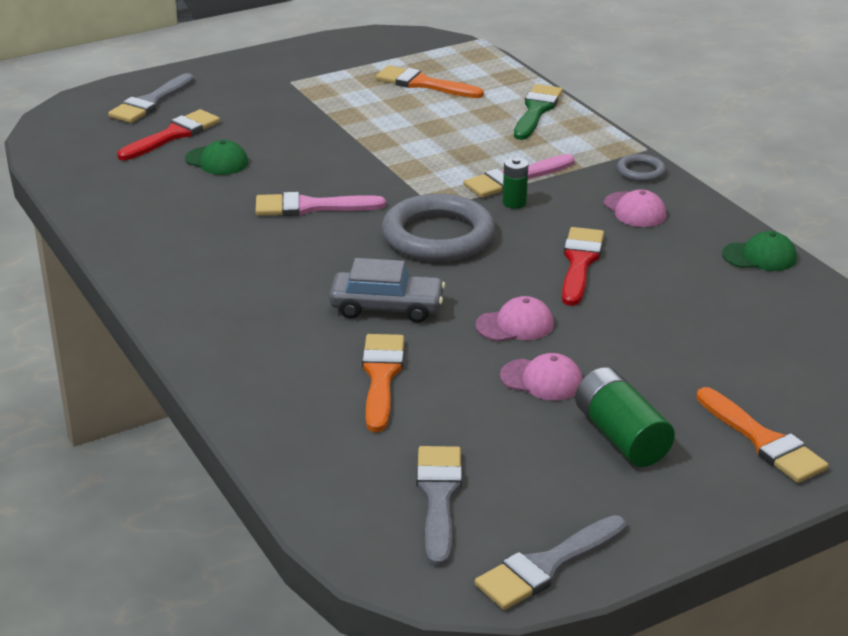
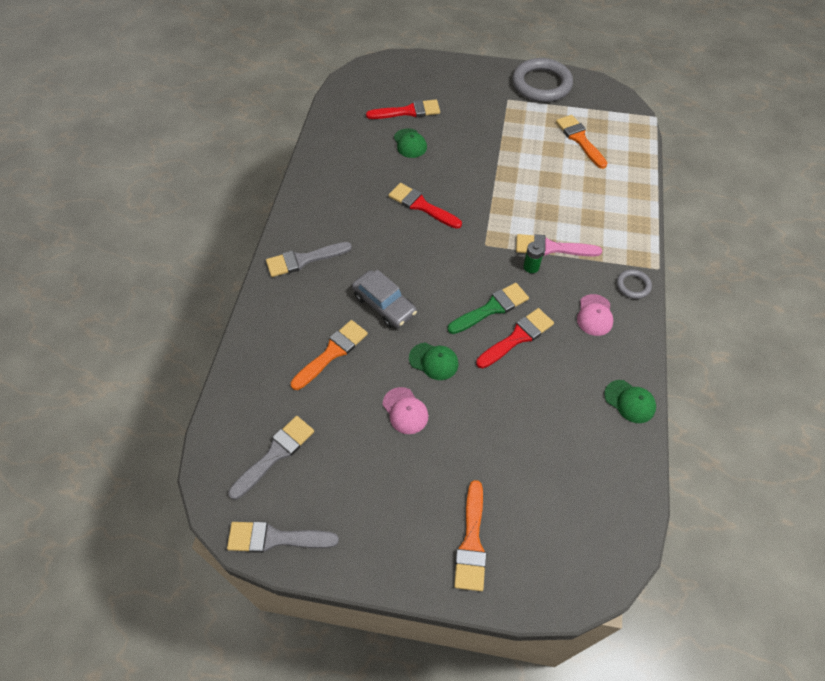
camera: 40 degrees right, 25 degrees up
grey brush [108,73,194,123] -> grey brush moved to [266,242,352,277]
pink brush [255,192,386,216] -> red brush [389,183,462,229]
grey ring [382,194,495,262] -> grey ring moved to [512,58,573,102]
pink cap [476,296,554,341] -> green cap [409,343,458,380]
green brush [514,84,563,140] -> green brush moved to [447,283,529,334]
green battery [575,367,675,467] -> none

